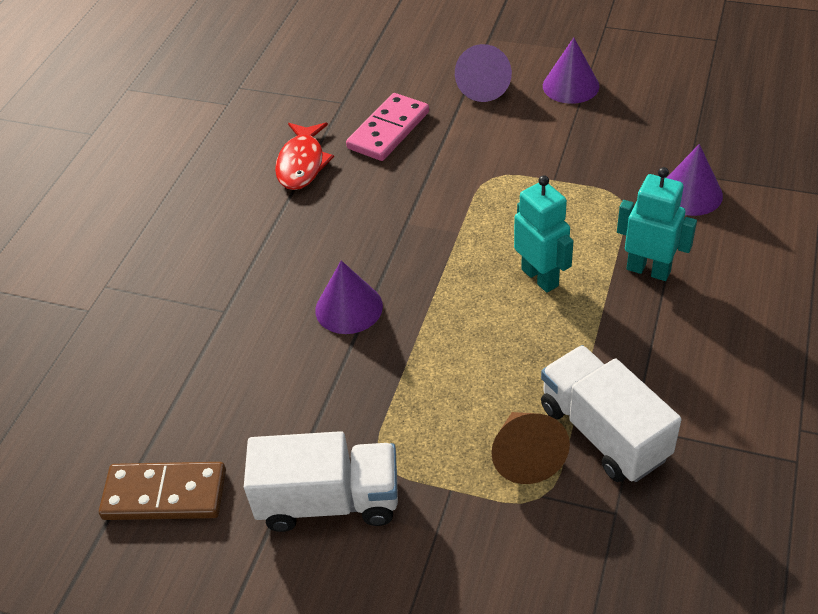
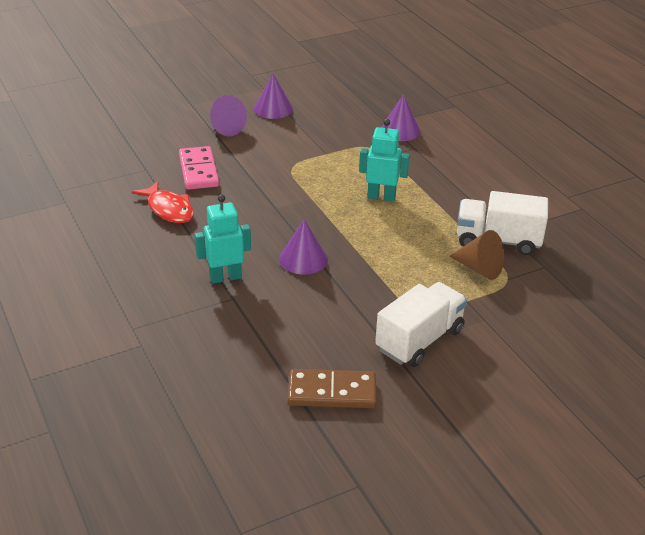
camera: 50 degrees left, 10 degrees down
brown domino [99,462,226,520] -> brown domino turned 45 degrees clockwise [288,369,377,408]
turquoise robot [617,167,697,281] -> turquoise robot moved to [195,195,251,284]

